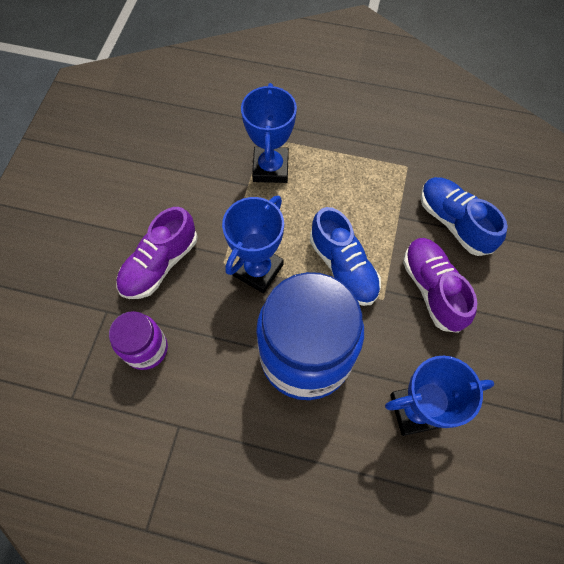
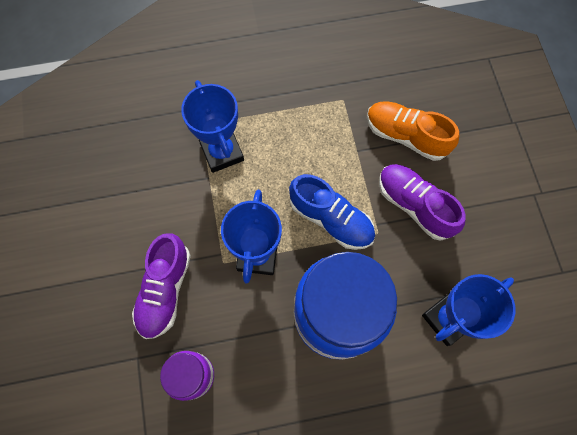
camera: 25 degrees left, 5 degrees up
blue shoe [421,177,508,256] -> orange shoe [367,101,459,161]

